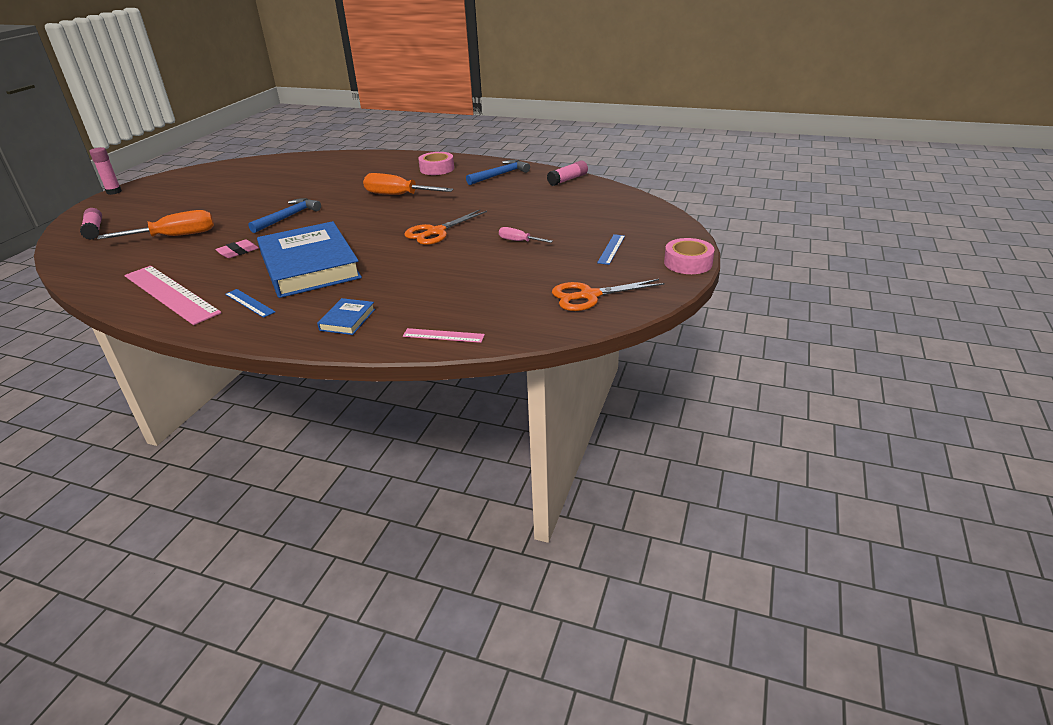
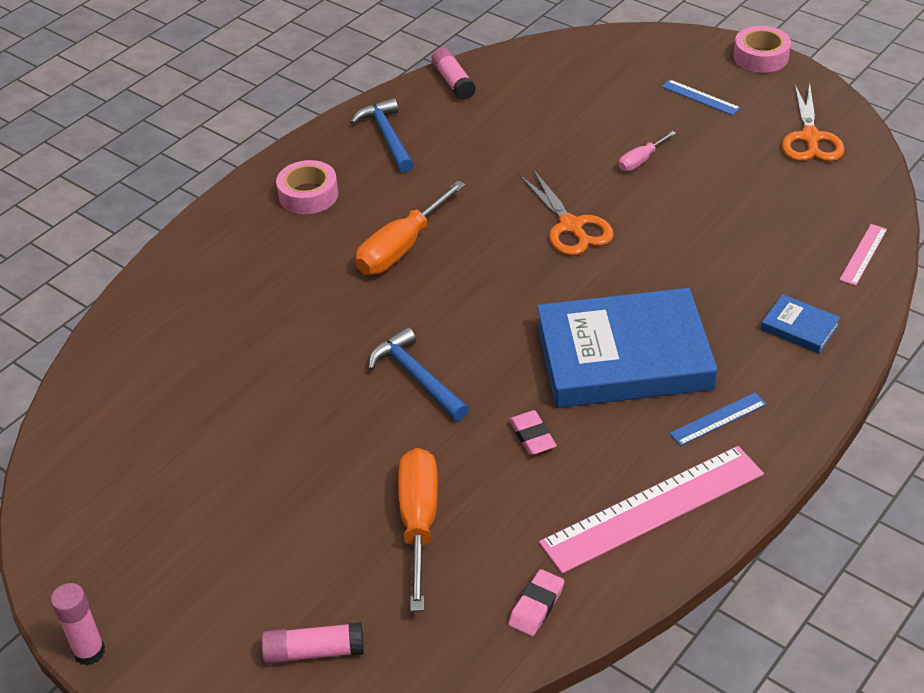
camera: 70 degrees left, 10 degrees up
none -> pink eraser [508,569,564,636]

